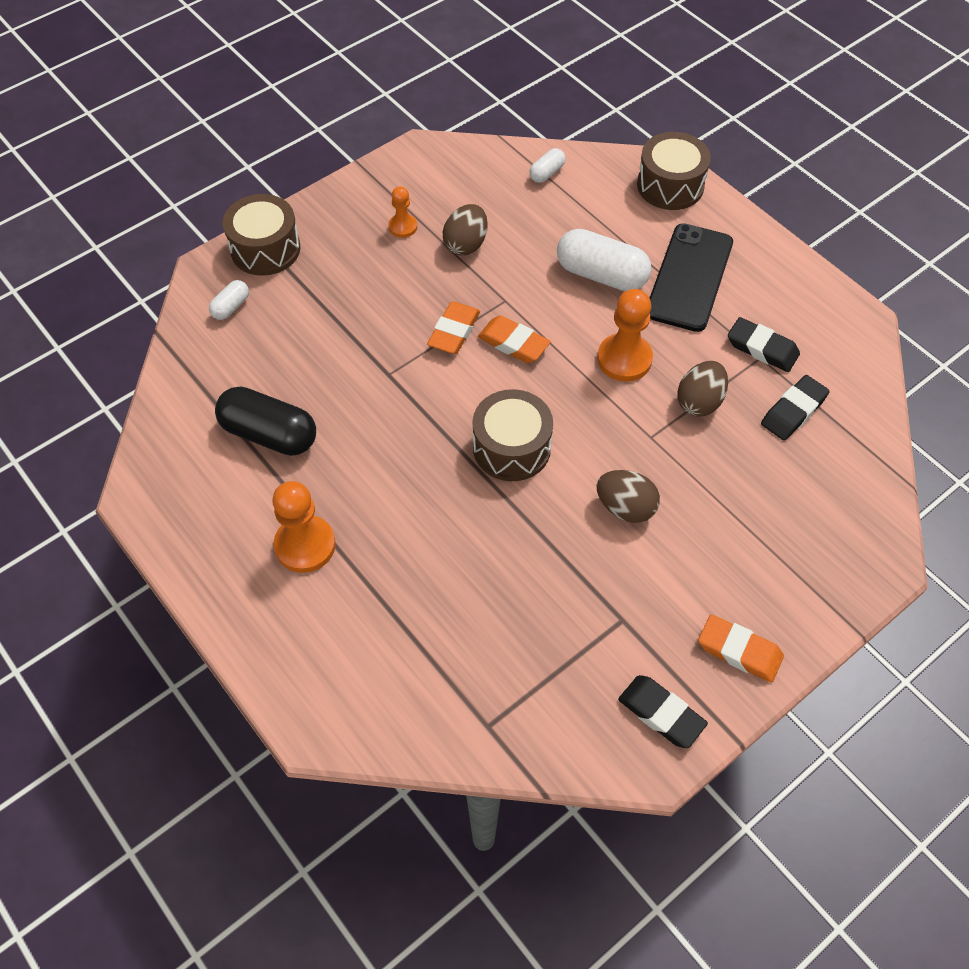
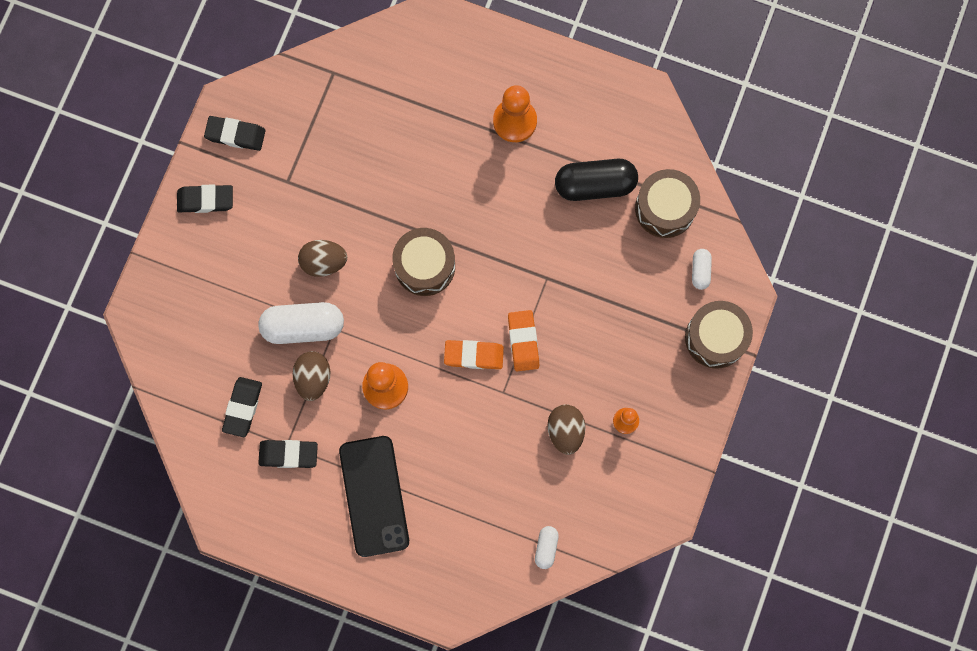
camera: 150 degrees right, 20 degrees up
white capsule [557,229,652,291] -> white capsule moved to [259,302,344,344]
brown drum [637,132,711,210] -> brown drum moved to [635,169,700,238]
orange eraser [698,614,784,683] -> black eraser [177,184,233,213]

